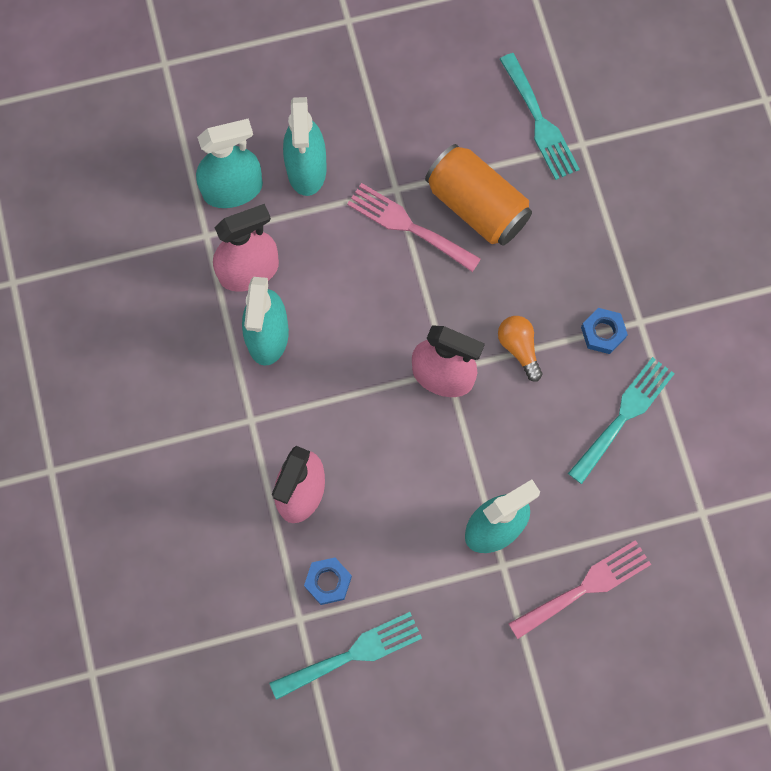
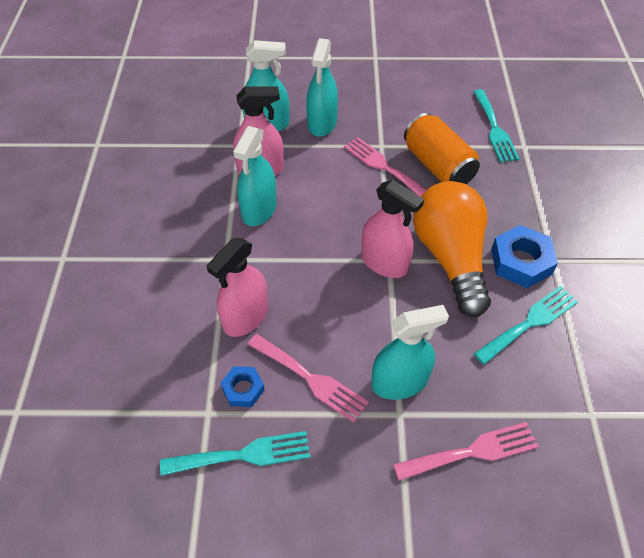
camera: 15 degrees right, 20 degrees down
orange light bulb [498,316,543,382] -> orange light bulb [413,181,491,317], size x2.44
blue nut [581,308,628,354] -> blue nut [491,225,558,288], size x1.71
none -> pink fork [247,334,369,423]

